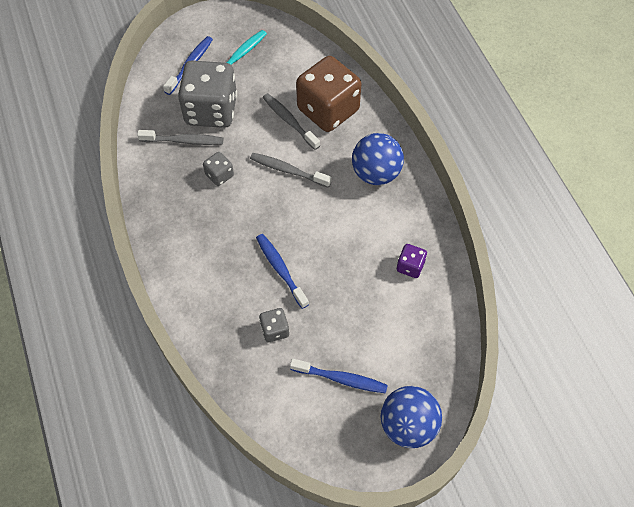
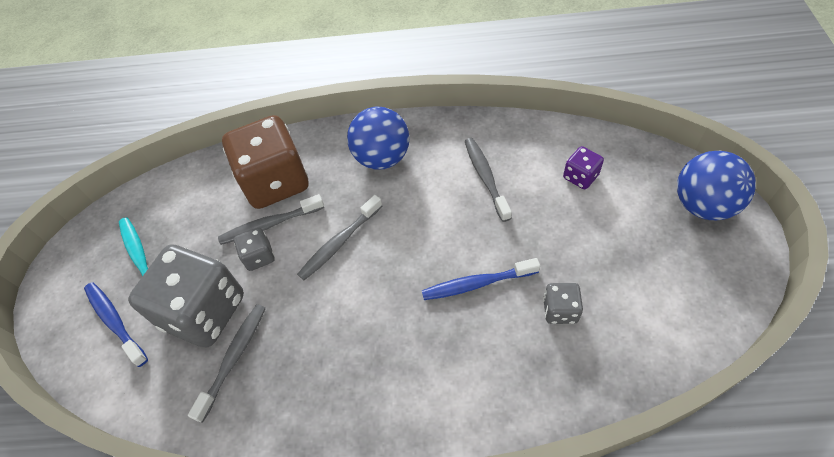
camera: 65 degrees left, 5 degrees down
grey dice [203,152,234,186] -> grey dice moved to [234,228,274,271]
blue toothbrush [290,359,388,393] -> none
purple dice [397,244,427,278] -> purple dice moved to [563,146,604,189]
none -> grey toothbrush [465,138,512,222]

